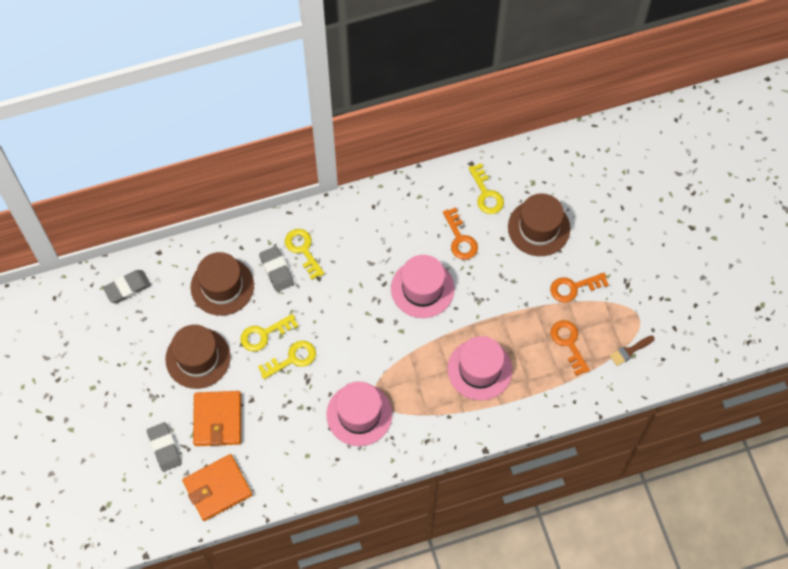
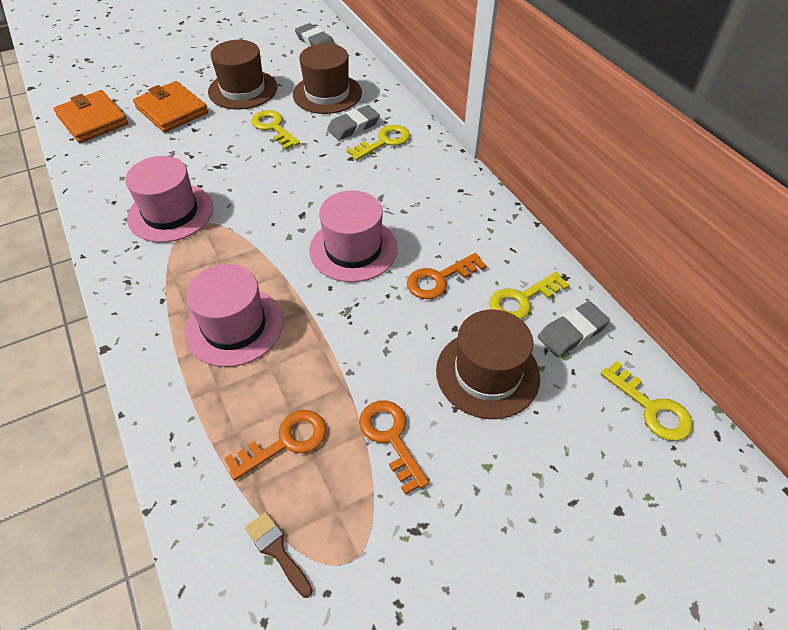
camera: 80 degrees right, 15 degrees down
grey eraser [147,422,182,472] -> grey eraser moved to [538,301,610,357]
orange wallet [193,391,241,446] -> orange wallet turned 60 degrees clockwise [133,81,208,133]
yellow key [258,341,316,379] -> yellow key moved to [601,361,693,441]

